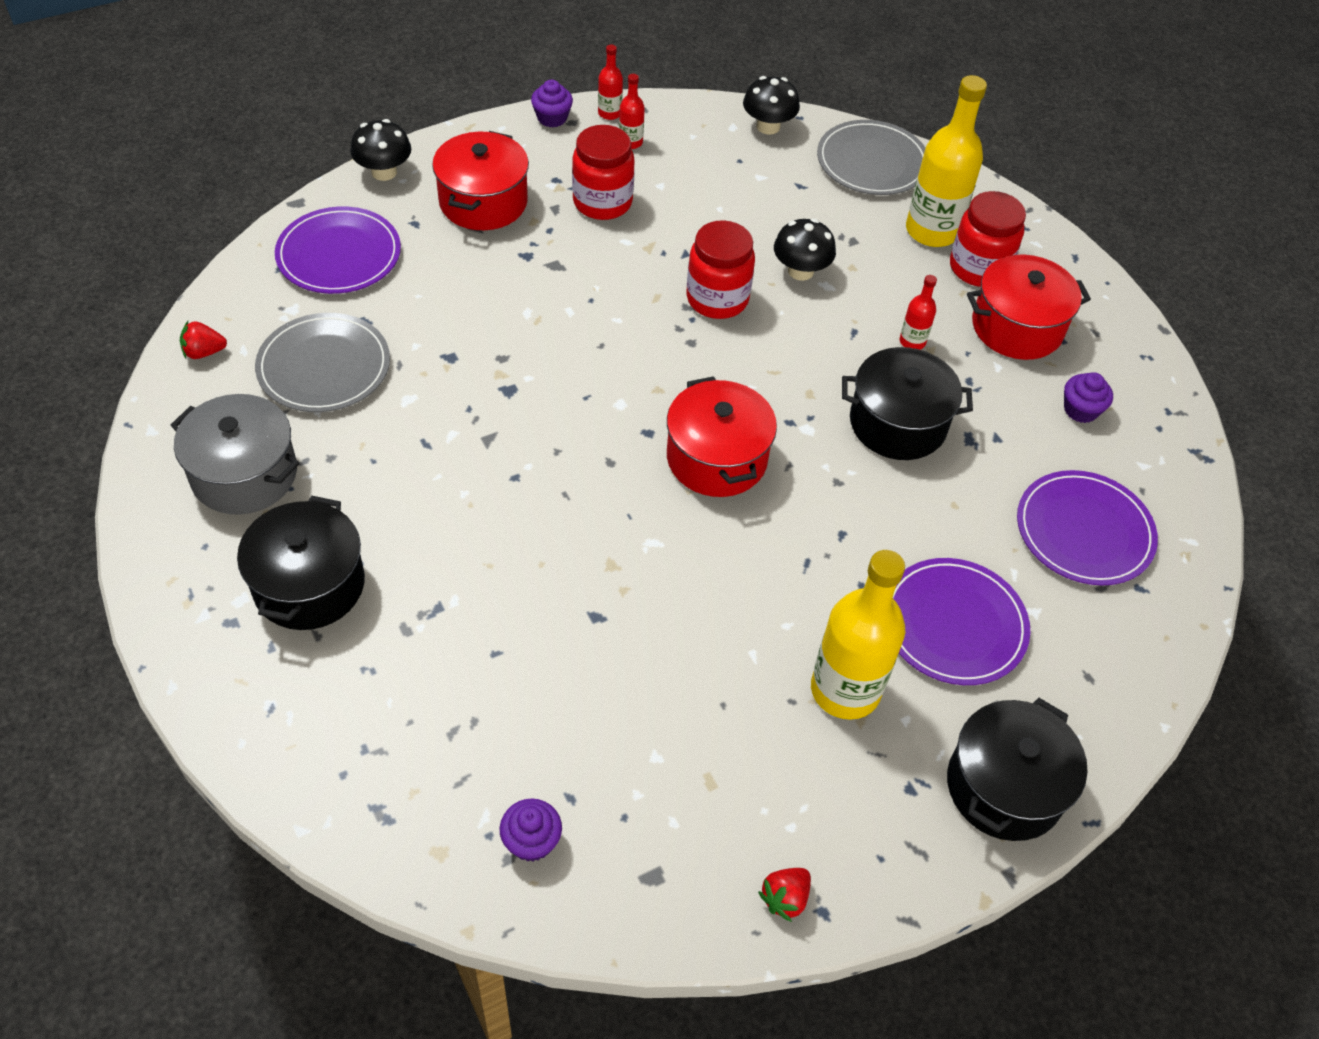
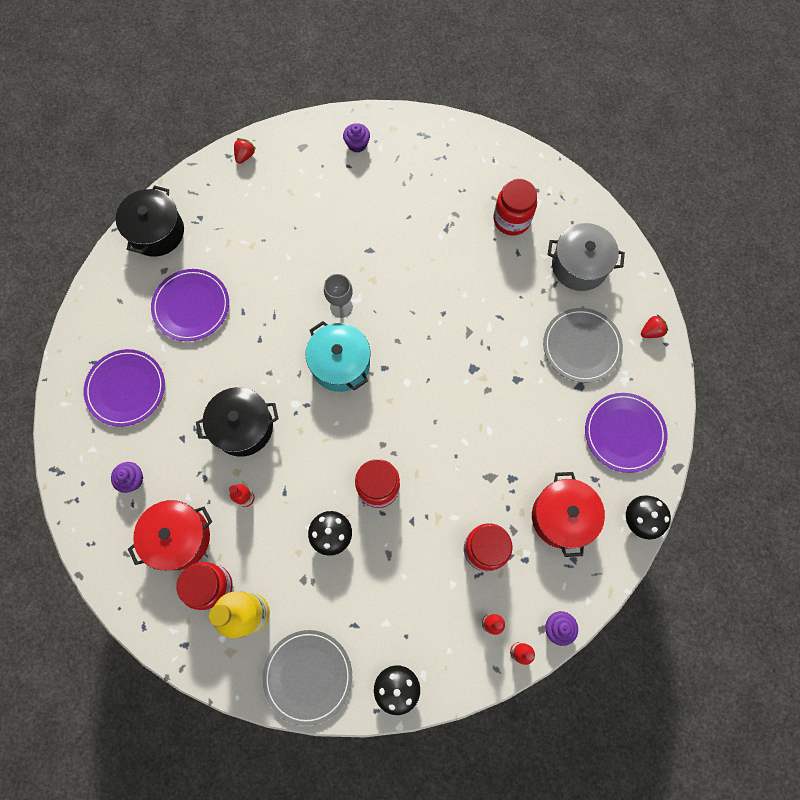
camera: 165 degrees right, 20 degrees up
black pot [237,496,365,630] -> red jar [493,179,537,235]
red pot [667,376,777,497] -> turquoise pot [305,321,371,392]
yellow bottle [811,550,905,720] -> none
none -> grey goblet [324,274,353,318]

